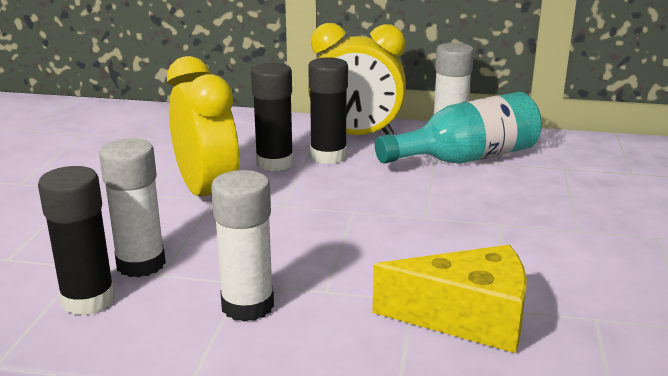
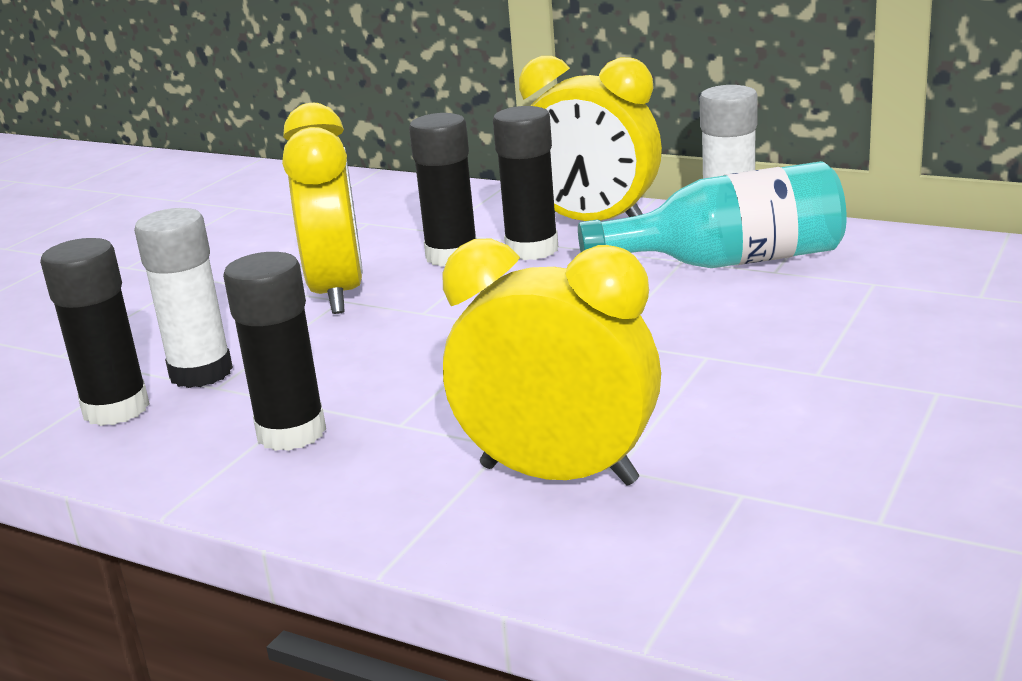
camera: 20 degrees right, 0 degrees up
white glue stick [211,170,274,322] -> black glue stick [223,252,326,451]
yellow cheese [372,245,527,353] -> yellow clock [442,238,661,485]

